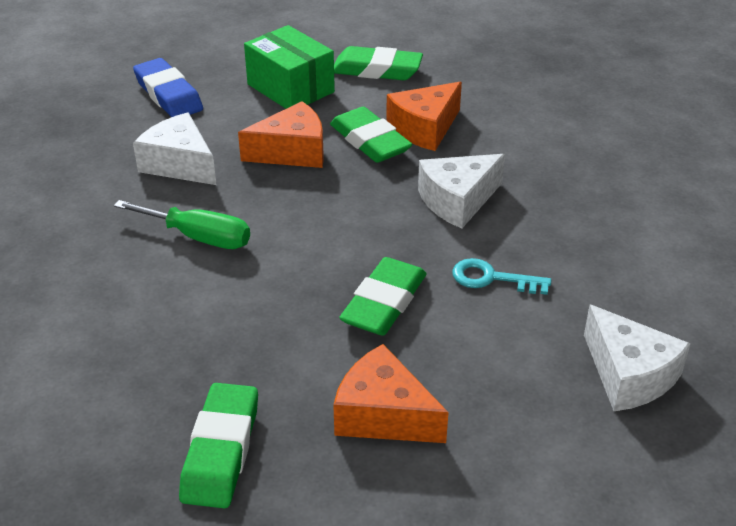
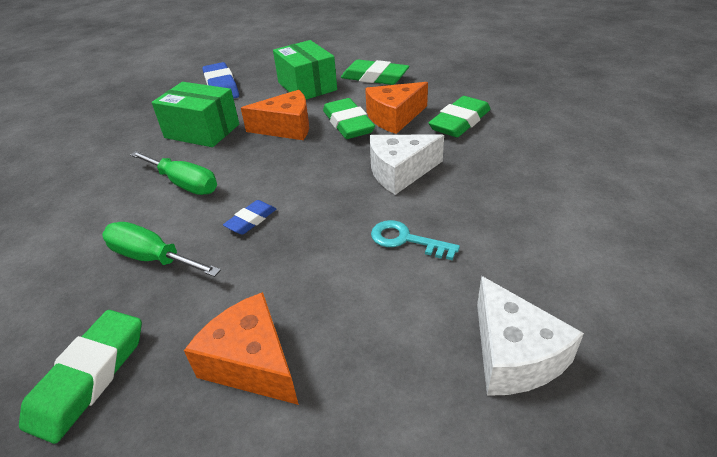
camera: 15 degrees right, 0 degrees up
white cheese [133,112,216,185] -> green box [152,82,239,147]
green eraser [339,257,426,335] -> green eraser moved to [429,96,491,137]
none -> green screwdriver [102,222,221,277]
none -> blue eraser [223,200,276,235]

